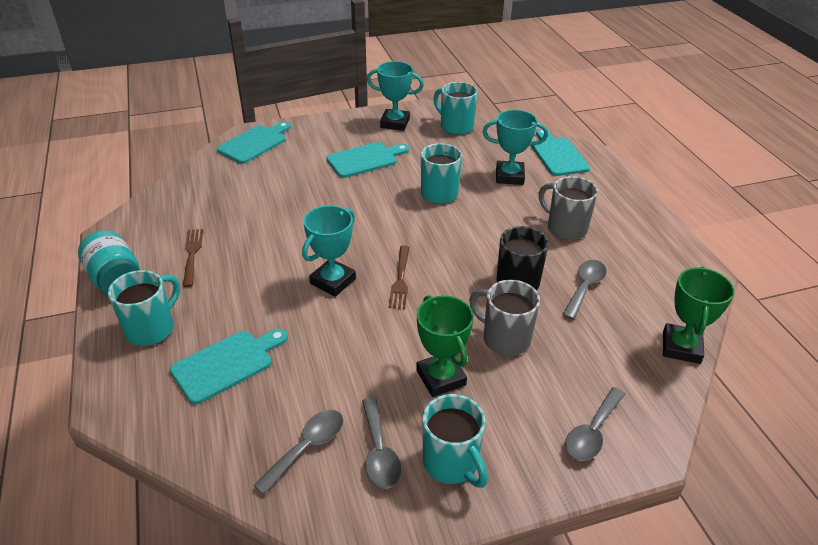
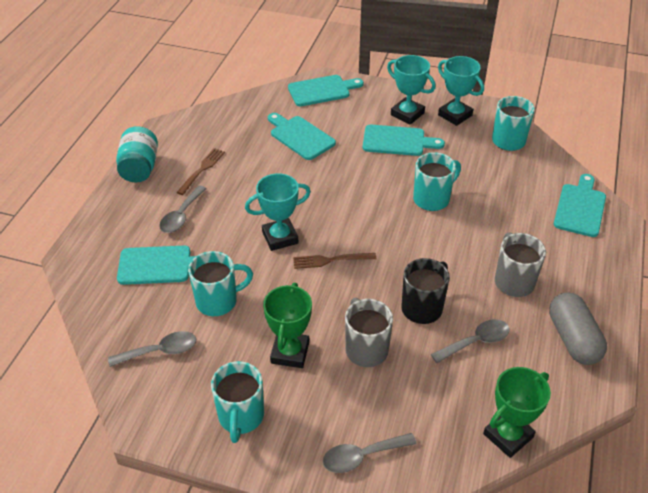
camera: 35 degrees right, 5 degrees up
turquoise mug [108,270,180,346] -> turquoise mug moved to [188,251,253,316]
grey spoon [362,398,402,489] -> grey spoon moved to [159,186,207,233]
brown fork [389,245,410,309] -> brown fork turned 45 degrees clockwise [293,253,376,269]
turquoise trophy [483,110,548,185] -> turquoise trophy moved to [387,55,436,125]
none -> turquoise cutting board [268,113,336,160]
none -> grey capsule [549,292,607,365]

